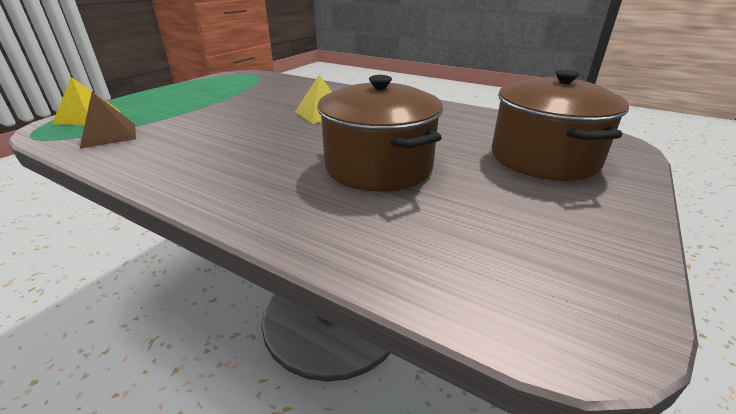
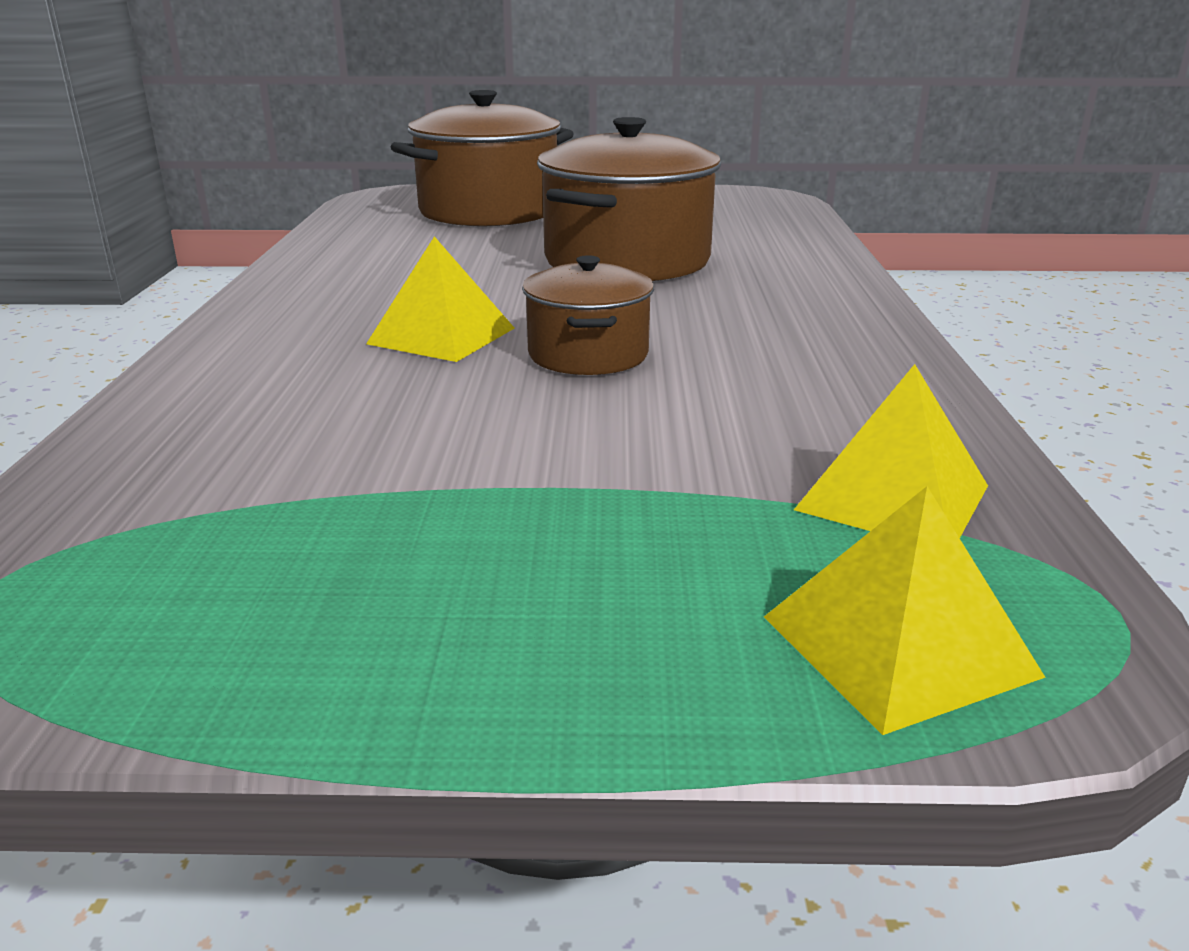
camera: 120 degrees left, 5 degrees down
brown pyramid [80,92,136,148] -> yellow pyramid [794,364,988,538]
none -> brown pot [522,255,654,375]

